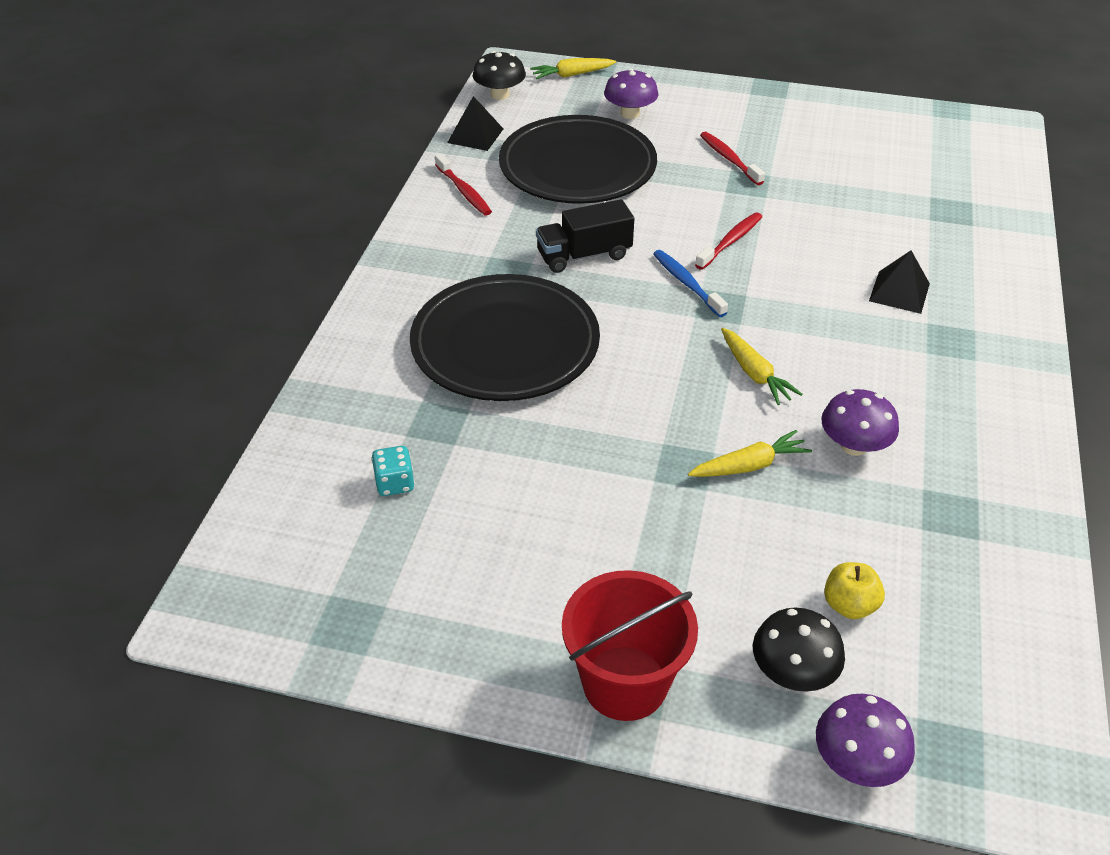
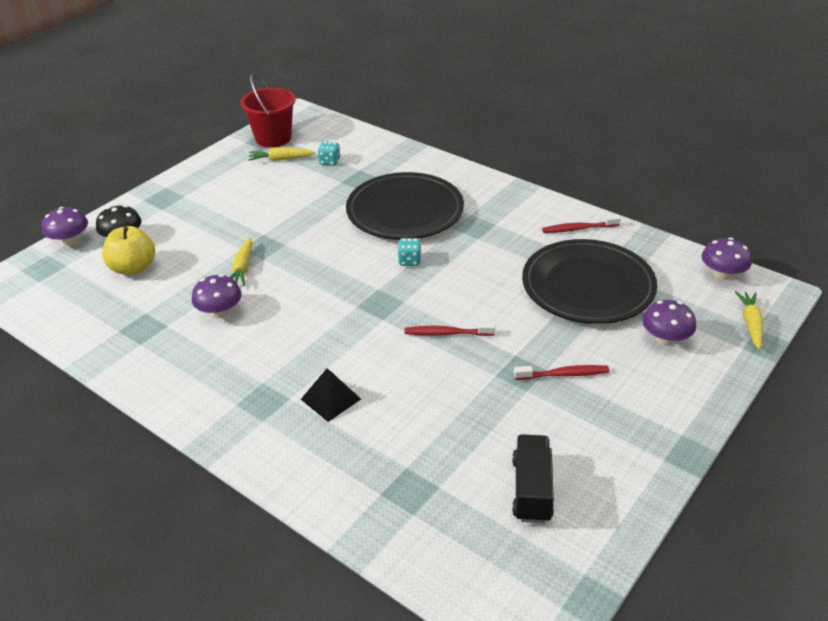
camera: 115 degrees right, 5 degrees down
black pyramid [447,96,503,151] -> none
black mushroom [473,51,526,100] -> purple mushroom [702,238,752,280]
black truck [536,199,634,273] -> black truck moved to [512,434,554,523]
red bucket [562,570,698,721] -> red bucket moved to [240,74,296,148]
blue toothbrush [653,250,728,317] -> none
red toothbrush [695,212,762,270] -> red toothbrush turned 120 degrees clockwise [405,323,495,336]
yellow carrot [721,328,803,405] -> yellow carrot moved to [248,147,315,161]
yellow apple [824,562,885,619] -> yellow apple [102,226,155,276], size x1.61
none -> turquoise dice [398,238,421,266]

